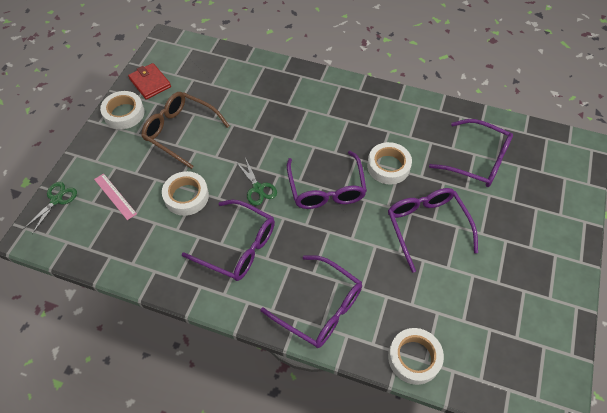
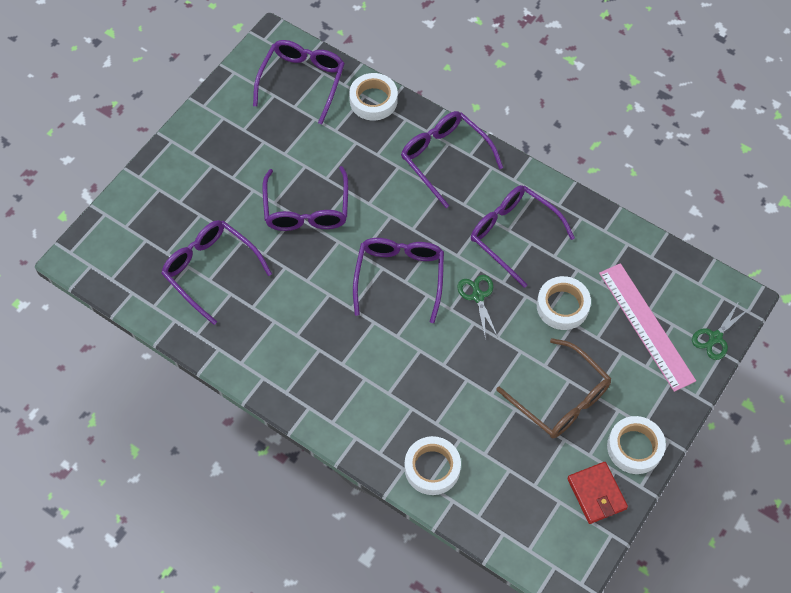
camera: 165 degrees left, 5 degrees up
pink ruler [94,173,137,220] -> pink ruler [599,263,696,392], size x1.91
white tape [367,142,412,184] -> white tape moved to [404,436,461,495]
none -> purple glasses [253,40,345,124]

